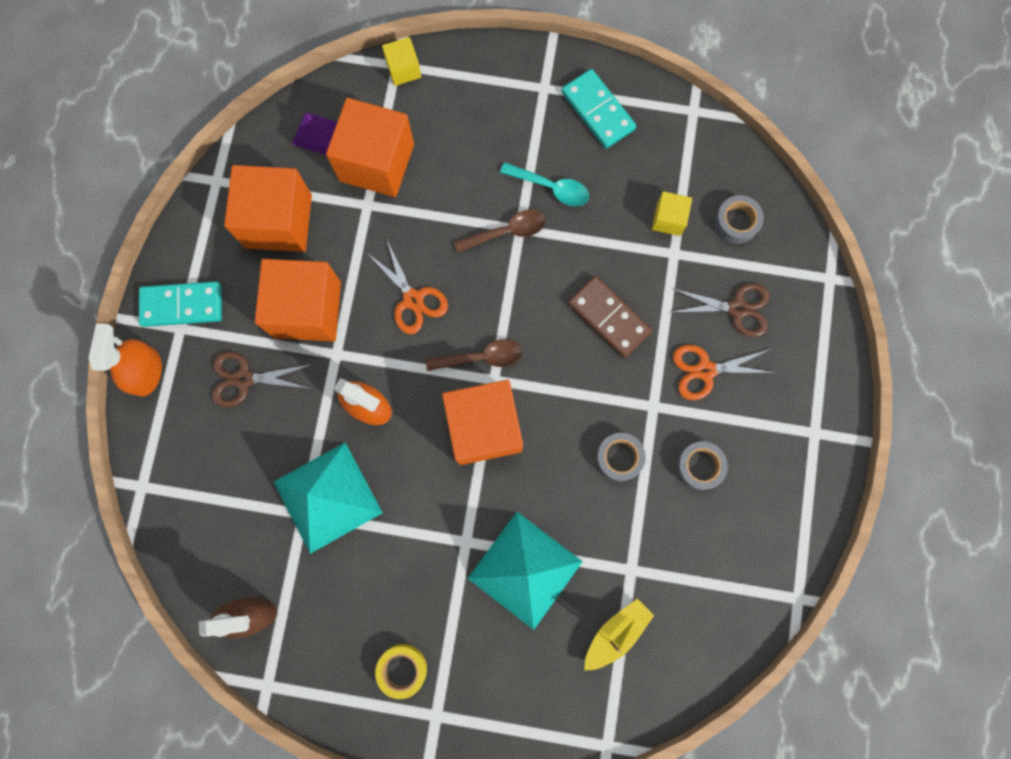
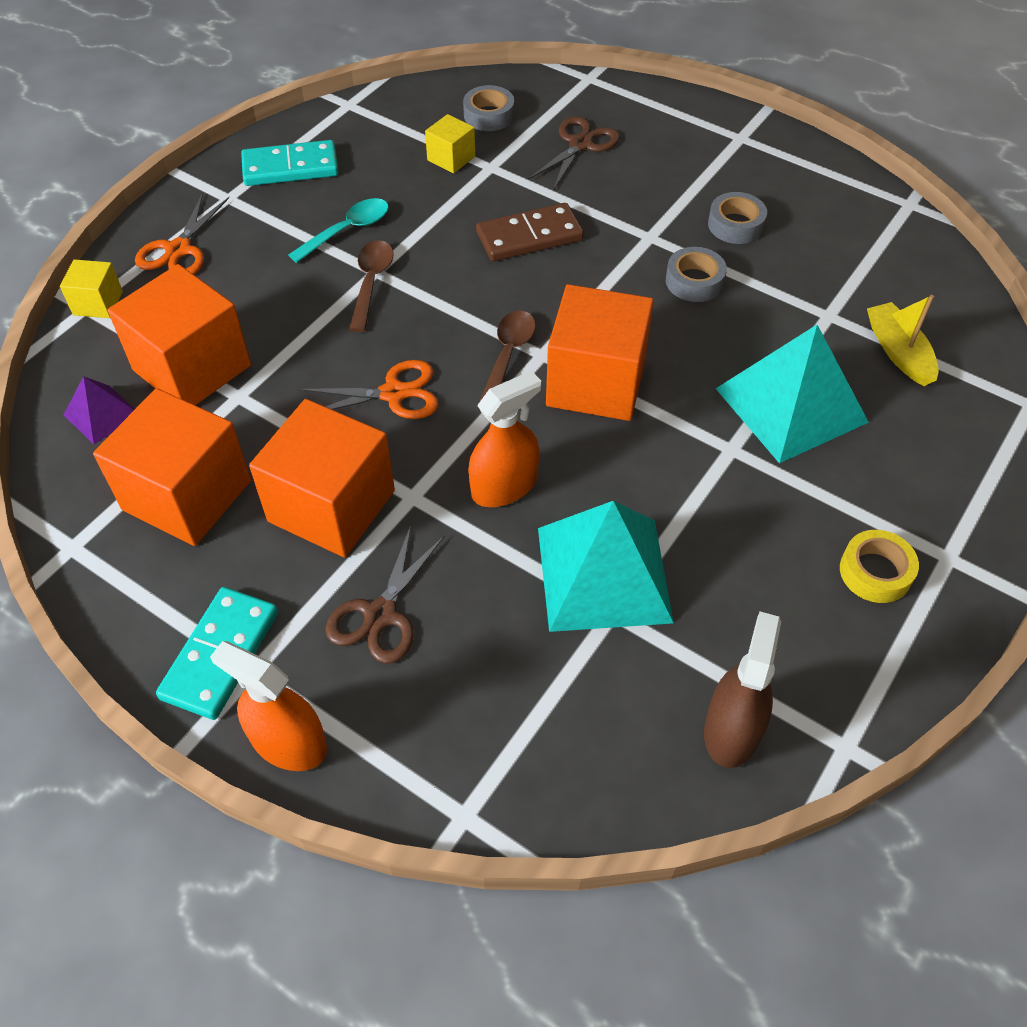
camera: 65 degrees left, 25 degrees down
orange scissors [673,345,775,400] -> orange scissors moved to [135,193,229,274]

